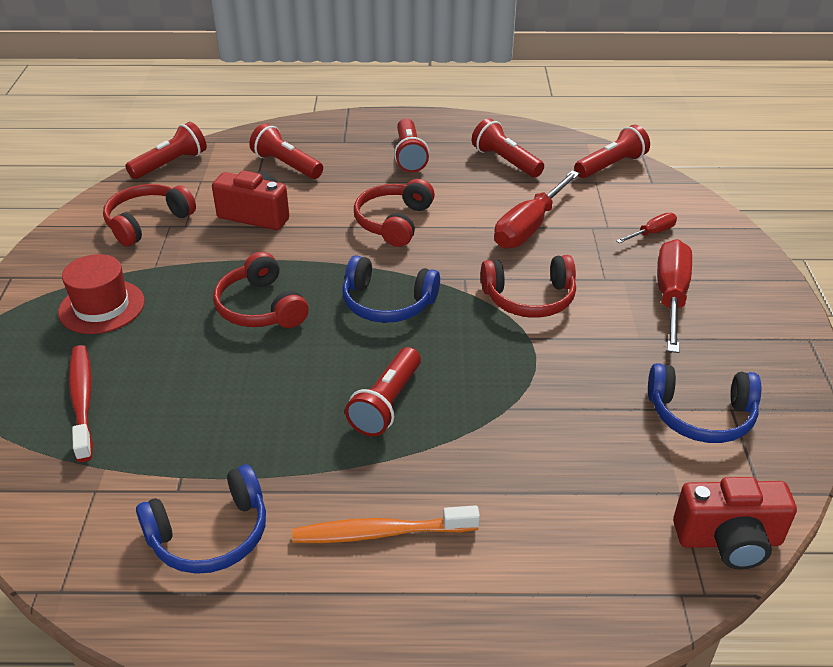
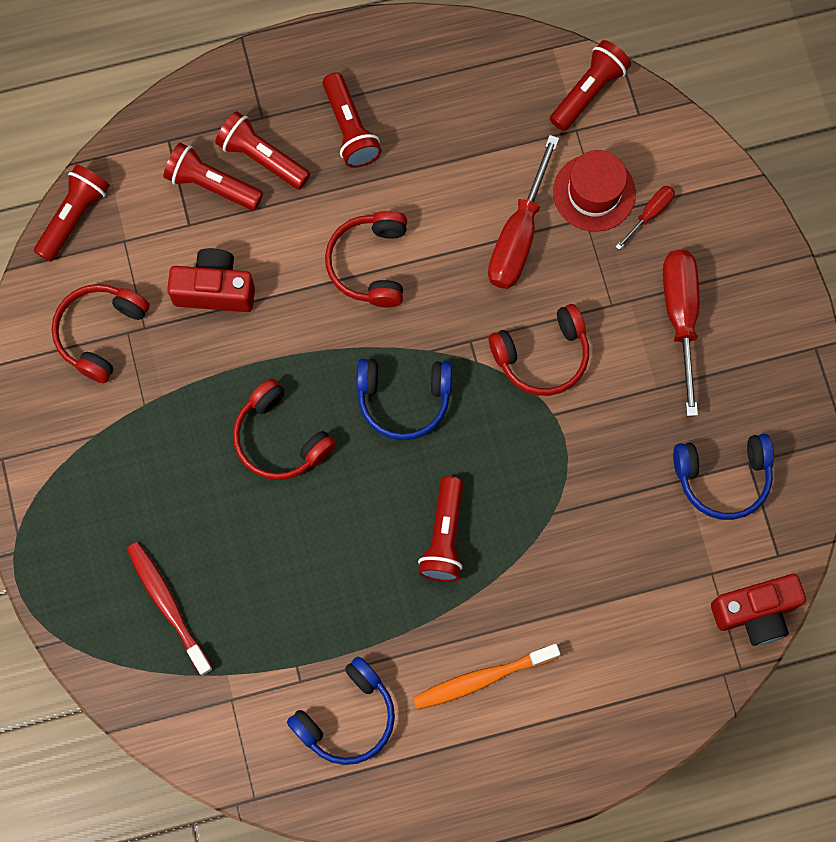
camera: 15 degrees left, 35 degrees up
red hat [58,254,145,334] -> red hat moved to [553,150,636,232]
red flashlight [472,118,544,177] -> red flashlight moved to [215,111,310,189]

